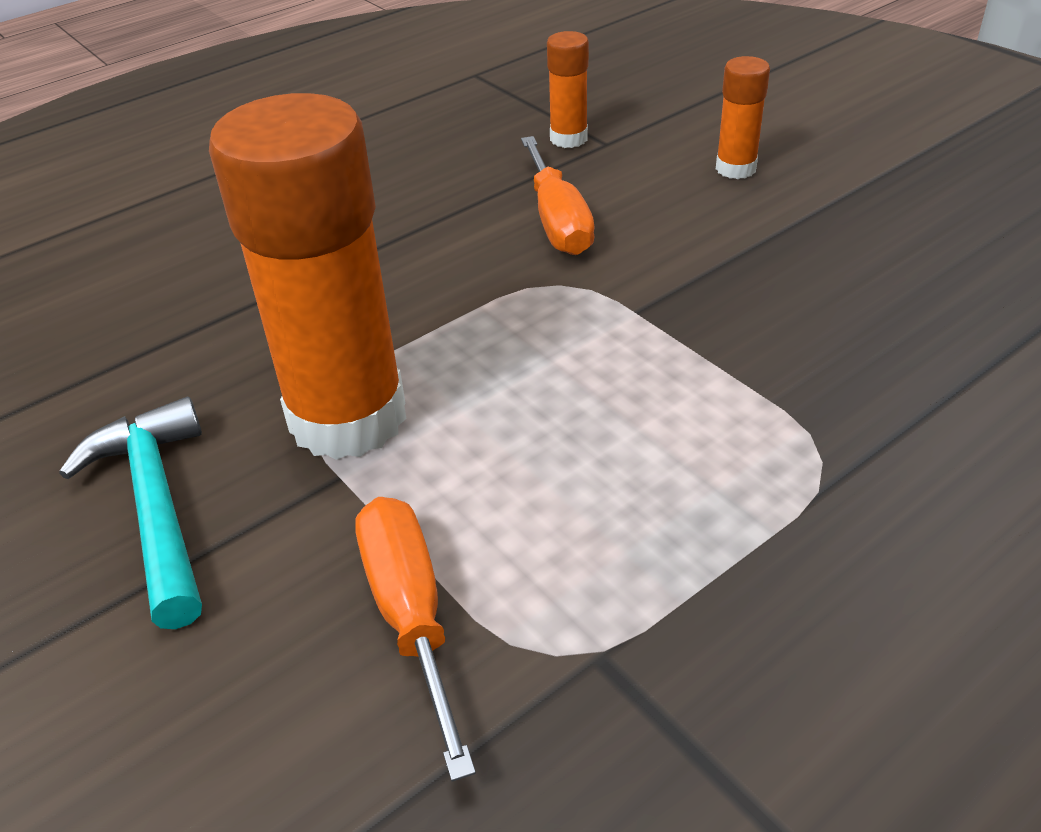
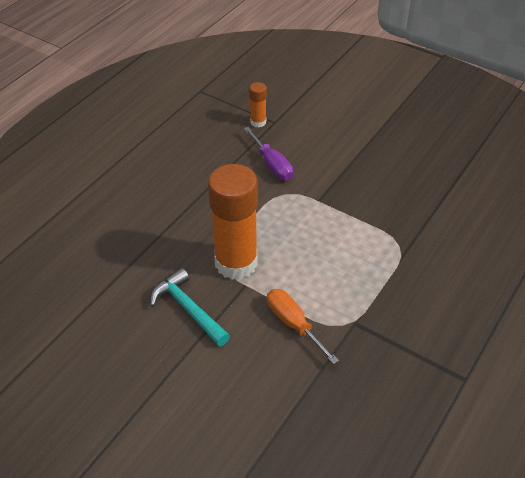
camera: 20 degrees left, 5 degrees up
orange screwdriver [521,136,595,255] -> purple screwdriver [244,127,293,181]
orange glue stick [716,56,770,179] -> none

